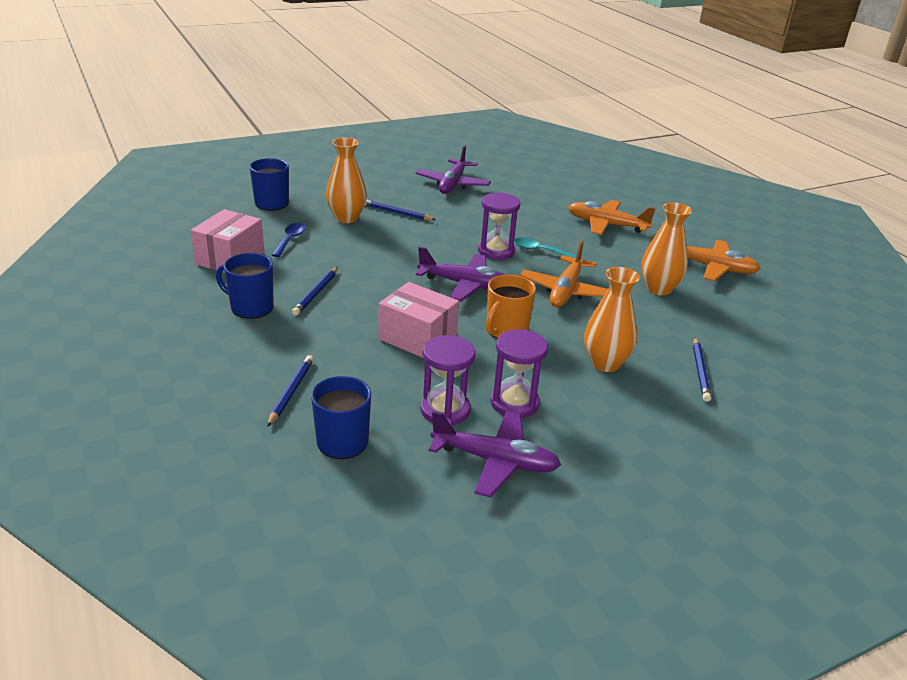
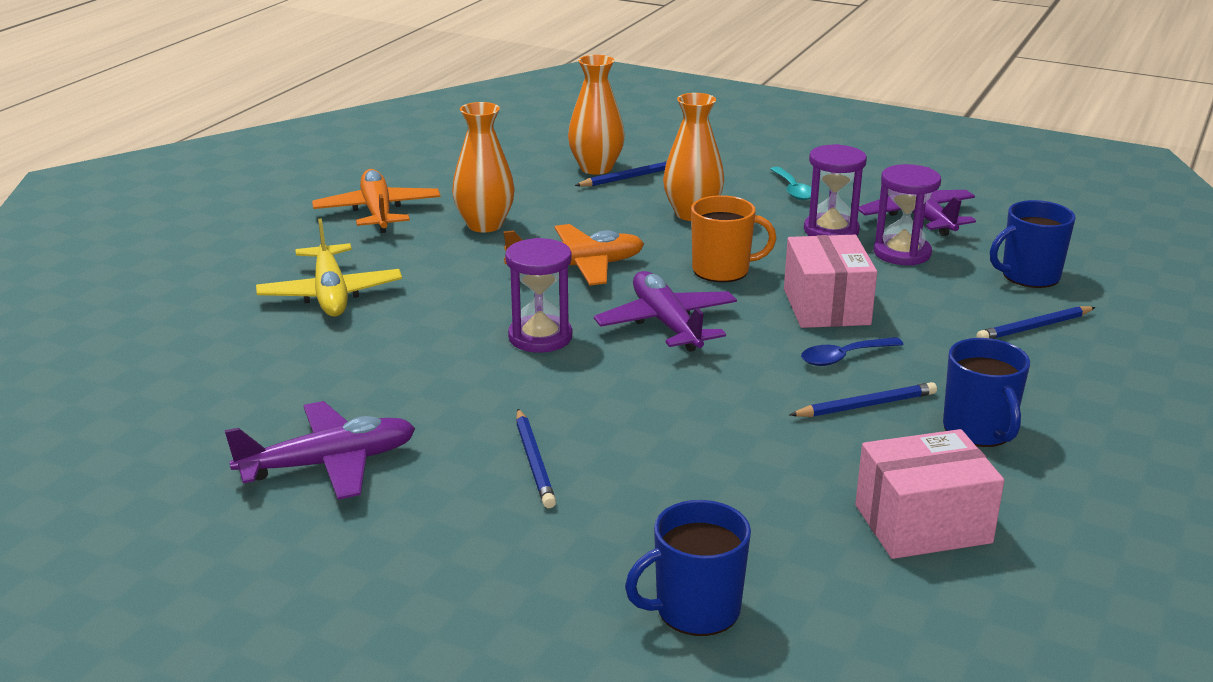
camera: 125 degrees left, 5 degrees down
blue spoon [272,223,306,257] -> blue spoon moved to [801,337,904,366]
orange vase [326,137,367,223] -> orange vase moved to [568,55,625,175]
turquoise spoon [514,237,577,258] -> turquoise spoon moved to [770,167,812,200]
orange plane [568,200,656,235] -> yellow plane [256,218,402,317]

